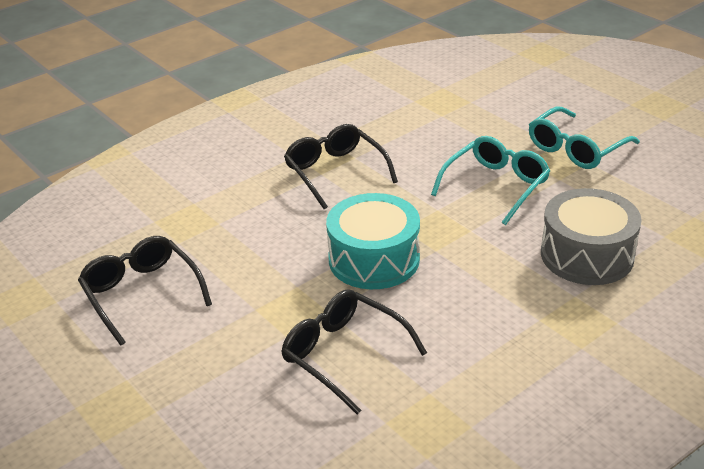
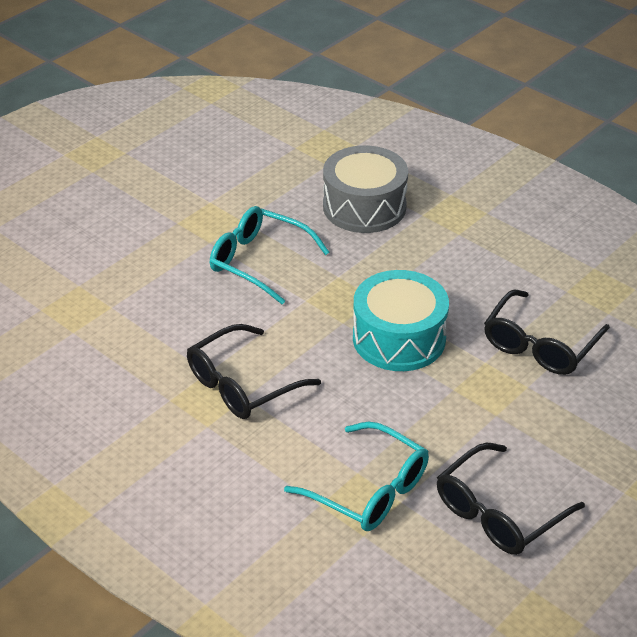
camera: 100 degrees left, 5 degrees up
turquoise glasses [529,107,640,169] -> turquoise glasses moved to [284,422,429,531]

